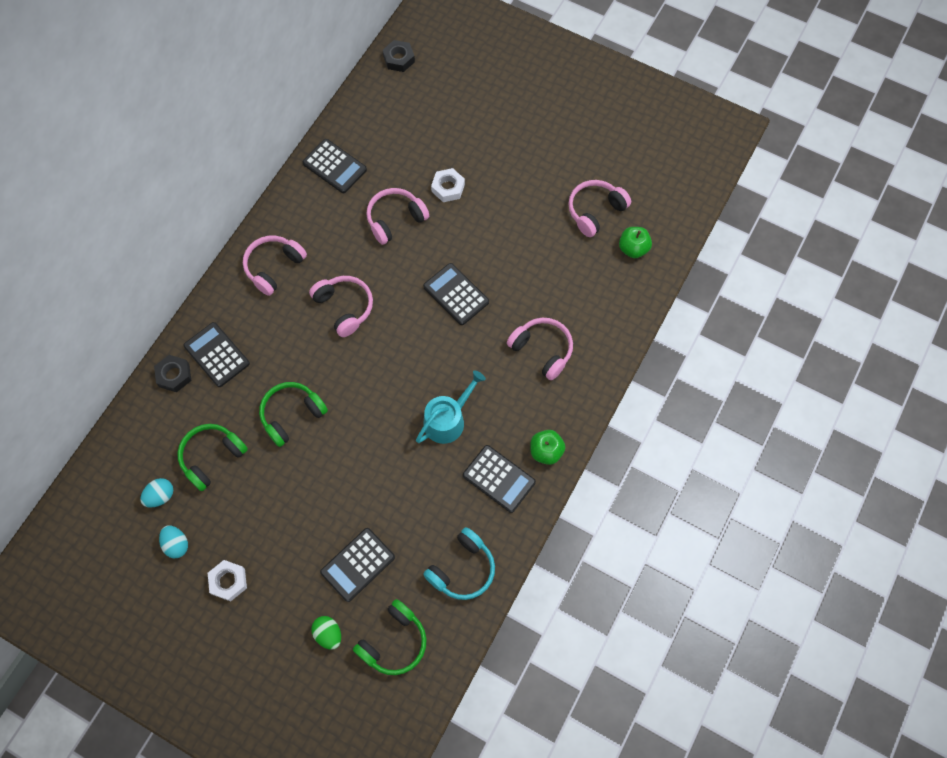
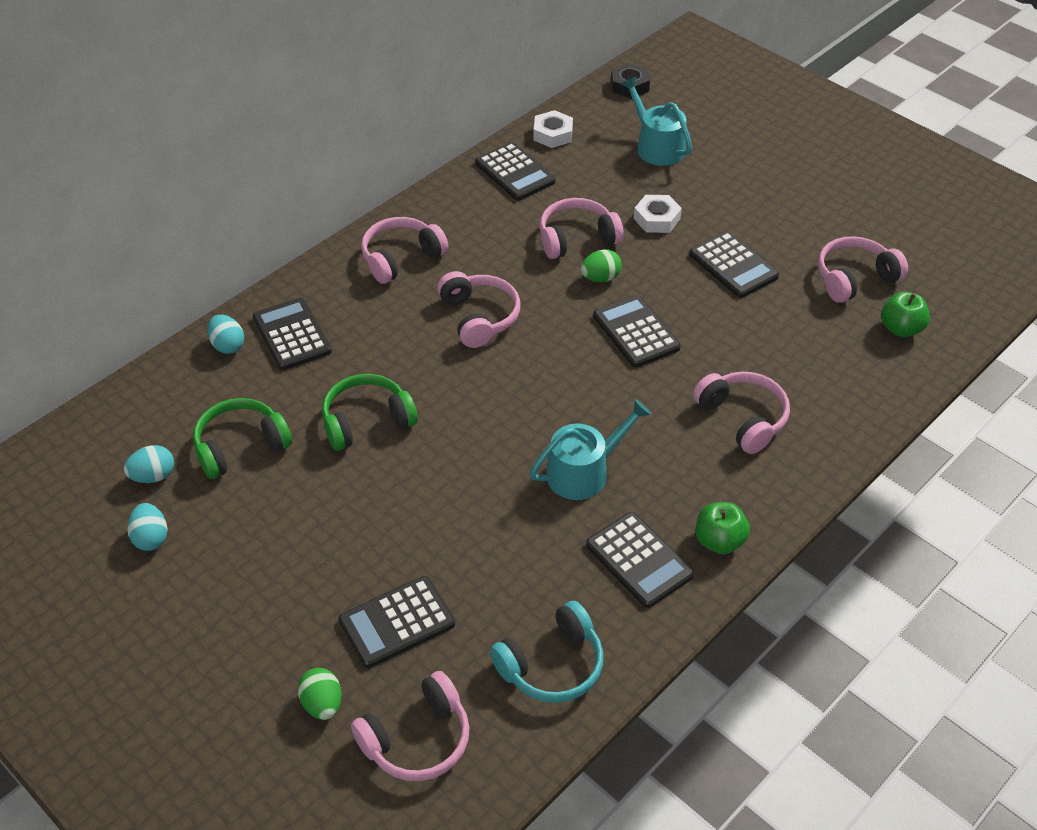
camera: 15 degrees right, 20 degrees down
black nut [154,355,191,392] -> turquoise egg [207,315,244,354]
white nut [208,560,247,601] -> white nut moved to [533,110,573,148]
green headphones [353,599,427,675] -> pink headphones [351,671,470,781]
none -> green egg [581,250,622,282]
none -> turquoise watering can [621,77,692,166]
none -> black calculator [689,231,779,298]

